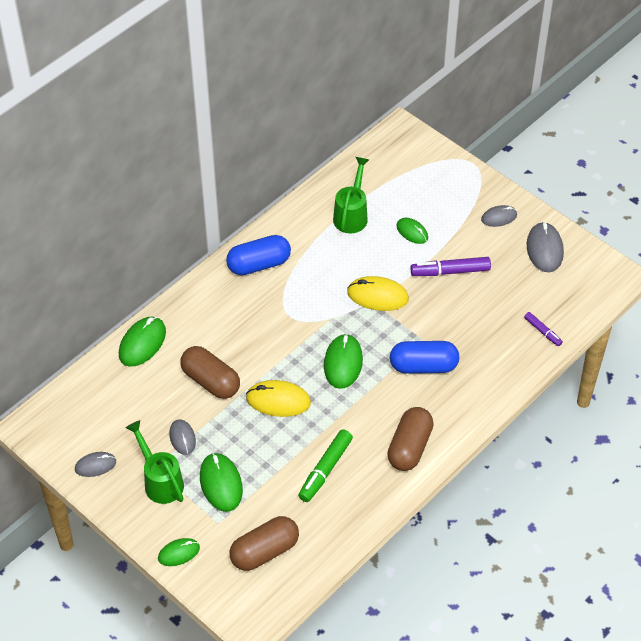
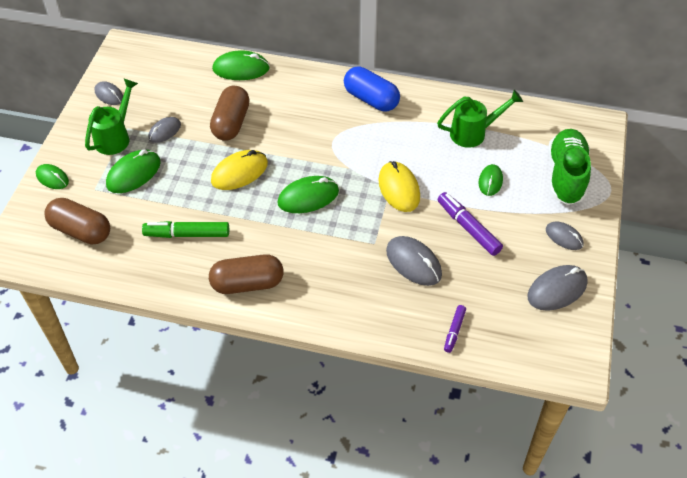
camera: 60 degrees right, 0 degrees up
yellow mouse [246,380,311,417] -> yellow mouse turned 75 degrees clockwise [211,150,268,190]
blue capsule [390,341,459,374] -> none
none -> grey mouse [386,236,442,286]
none -> green shoe [548,129,591,205]

